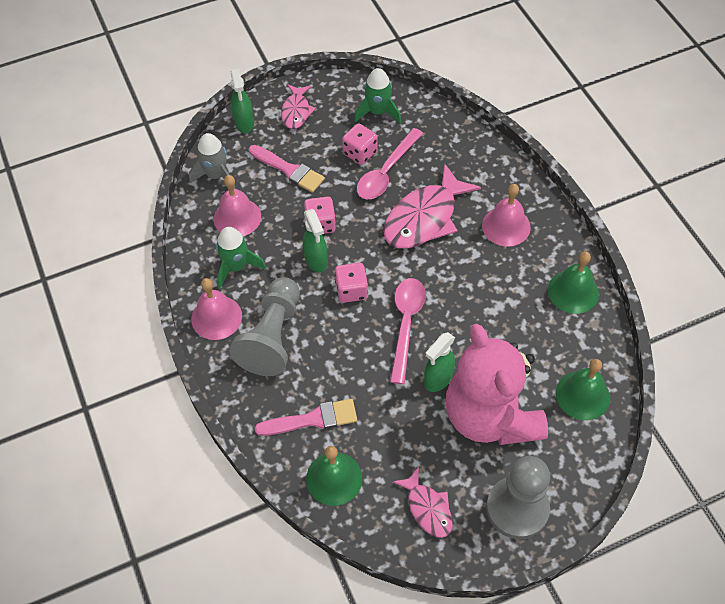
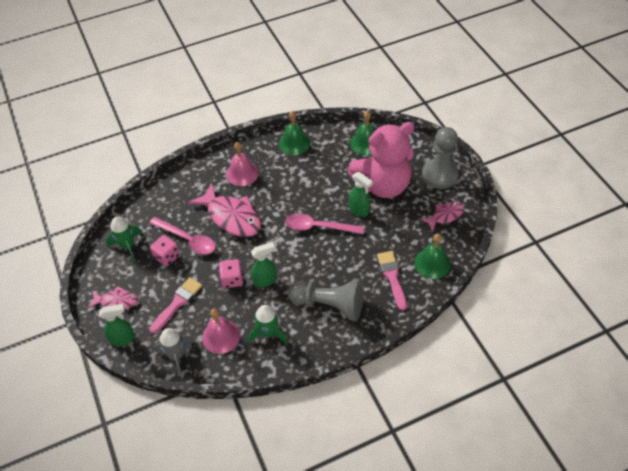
camera: 90 degrees left, 5 degrees down
pink bell [191,278,242,340] -> none
pink dice [335,263,368,303] -> none

